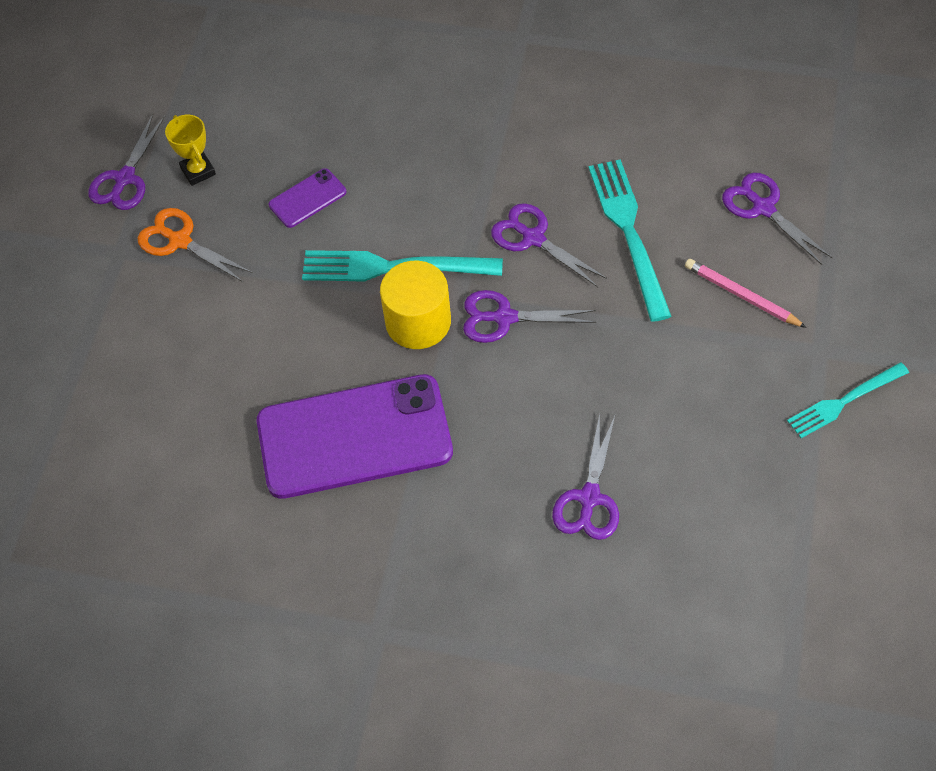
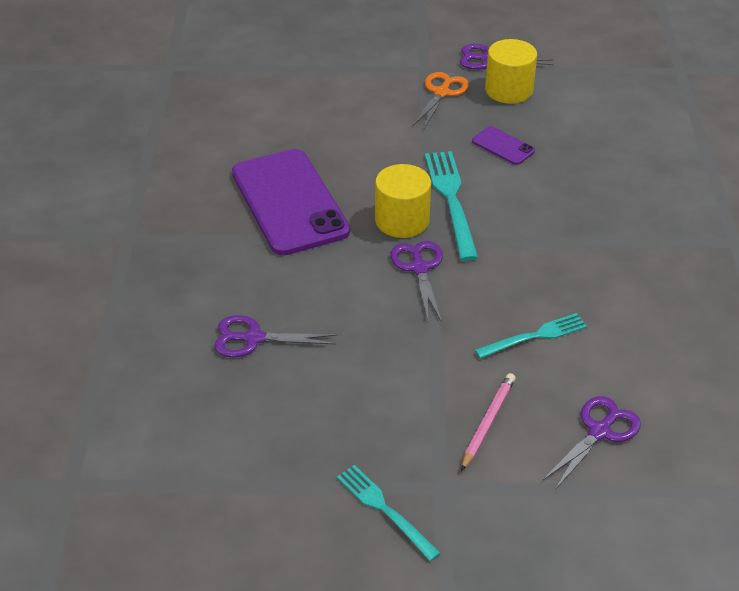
camera: 75 degrees right, 15 degrees down
yellow trophy [165,115,216,186] -> yellow cylinder [485,39,537,104]
purple scissors [491,203,607,287] -> none
turquoise fork [589,159,671,322] -> turquoise fork [475,313,587,359], size x0.64

